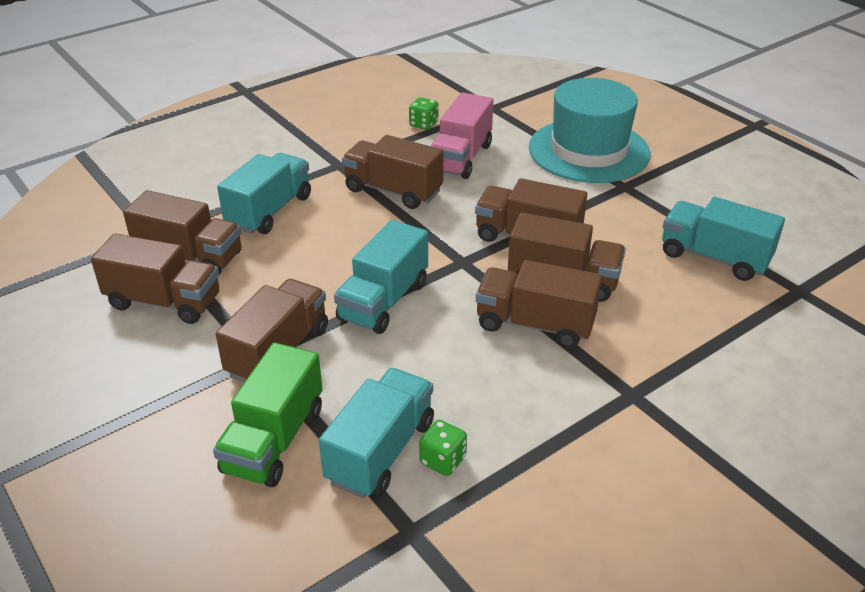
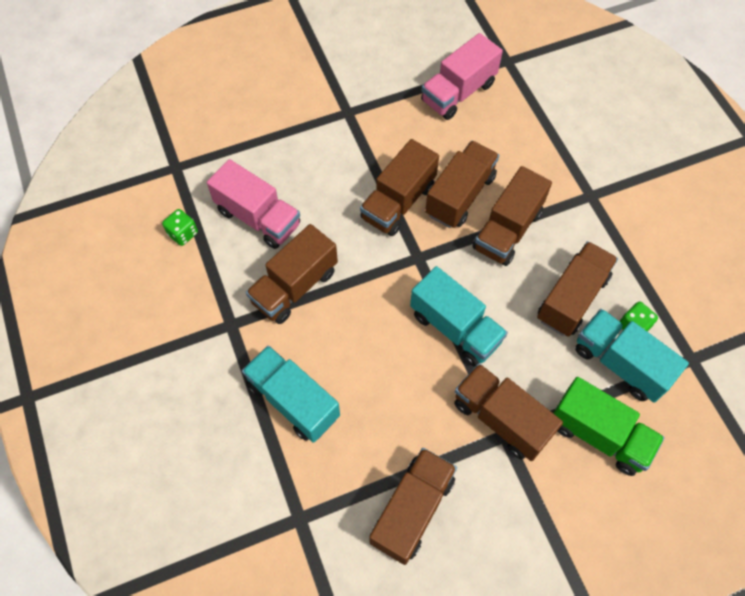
camera: 75 degrees left, 25 degrees up
brown truck [123,190,241,275] -> brown truck moved to [537,241,618,337]
turquoise hat [529,78,651,183] -> none
turquoise truck [662,197,785,281] -> pink truck [421,33,503,120]

